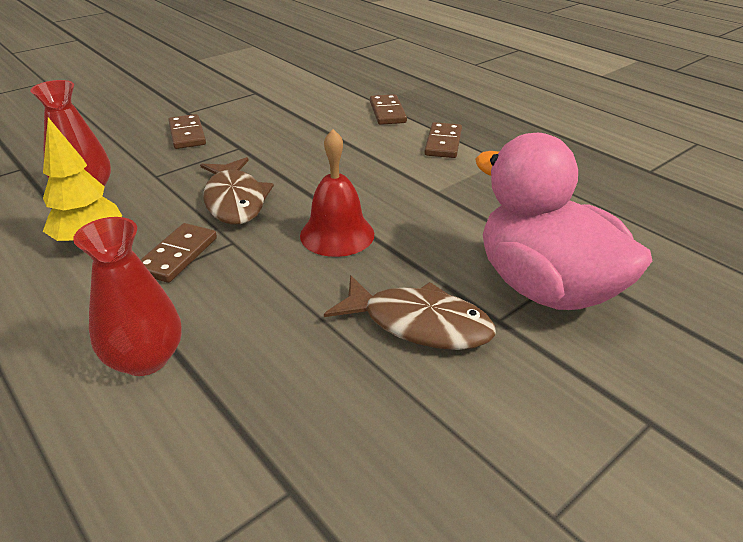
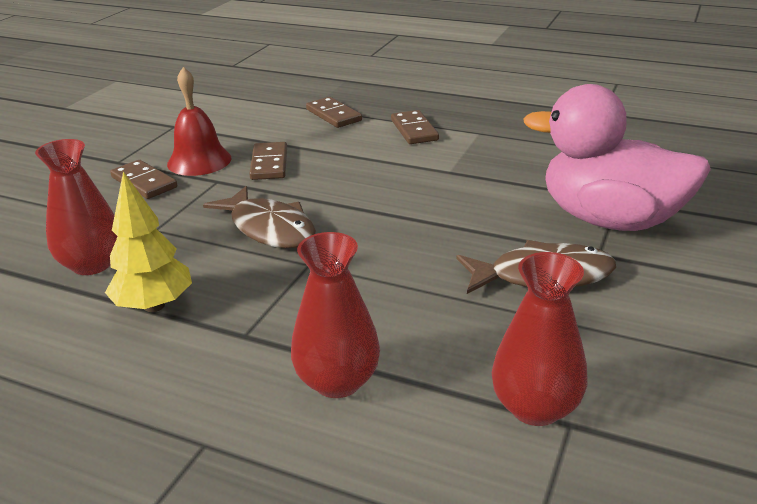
camera: 25 degrees left, 5 degrees down
brown domino [140,223,217,283] -> brown domino moved to [249,142,287,180]
red bell [300,129,374,257] -> red bell moved to [167,67,231,176]
none -> red vase [492,252,588,426]

